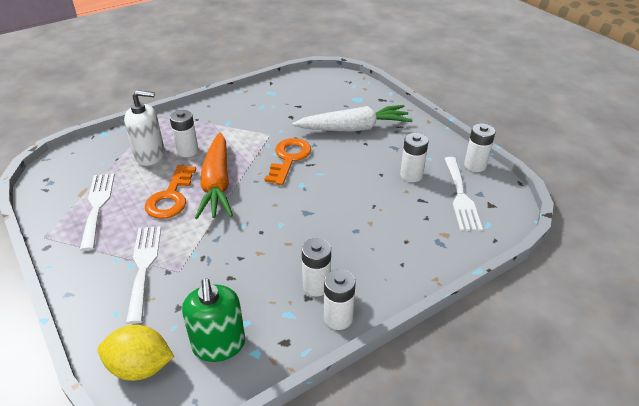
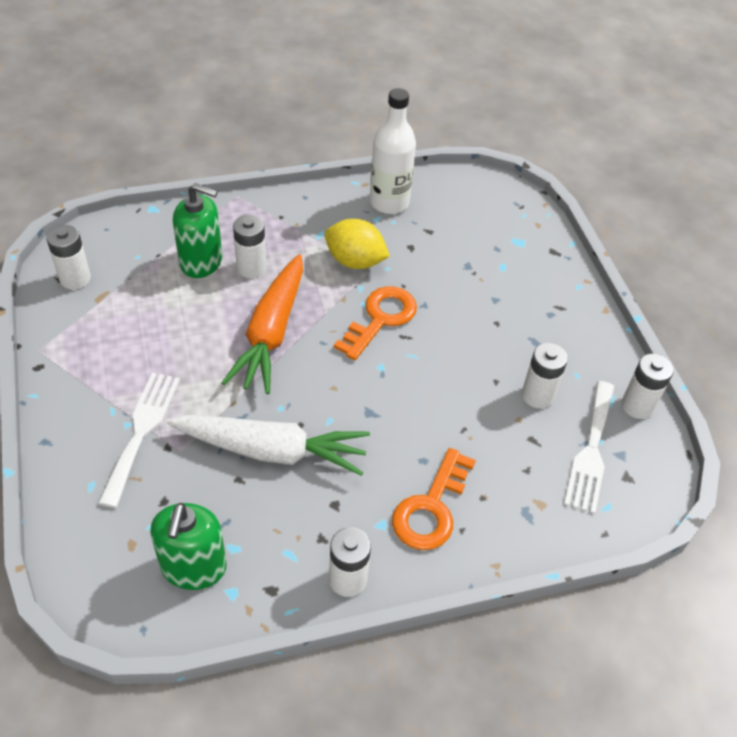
camera: 15 degrees right, 10 degrees up
white fork [80,173,115,251] -> none
yellow lemon [98,325,174,381] -> yellow lemon moved to [325,219,390,269]
white soap dispenser [124,90,165,166] -> green soap dispenser [173,183,222,278]
orange key [145,165,196,219] -> orange key moved to [392,448,476,550]
white carrot [292,105,412,132] -> white carrot moved to [167,415,370,476]
white battery [302,238,331,296] -> white battery moved to [47,225,91,290]
none -> white bottle [370,88,416,214]

